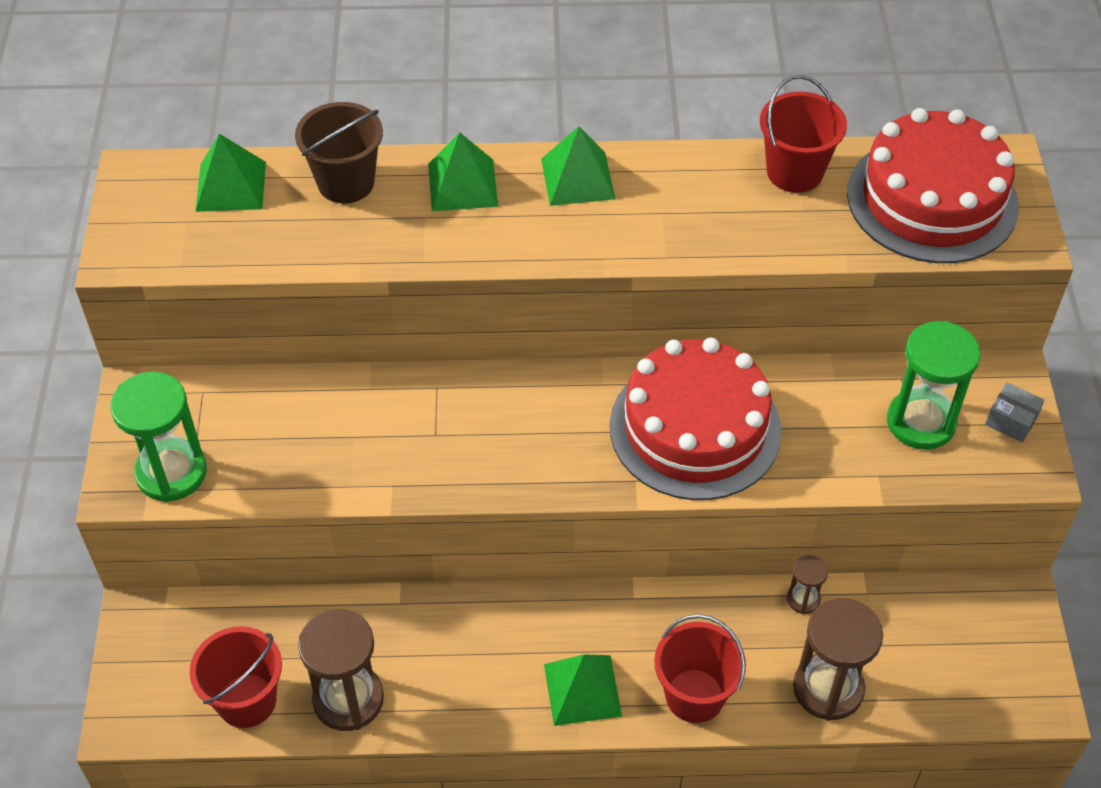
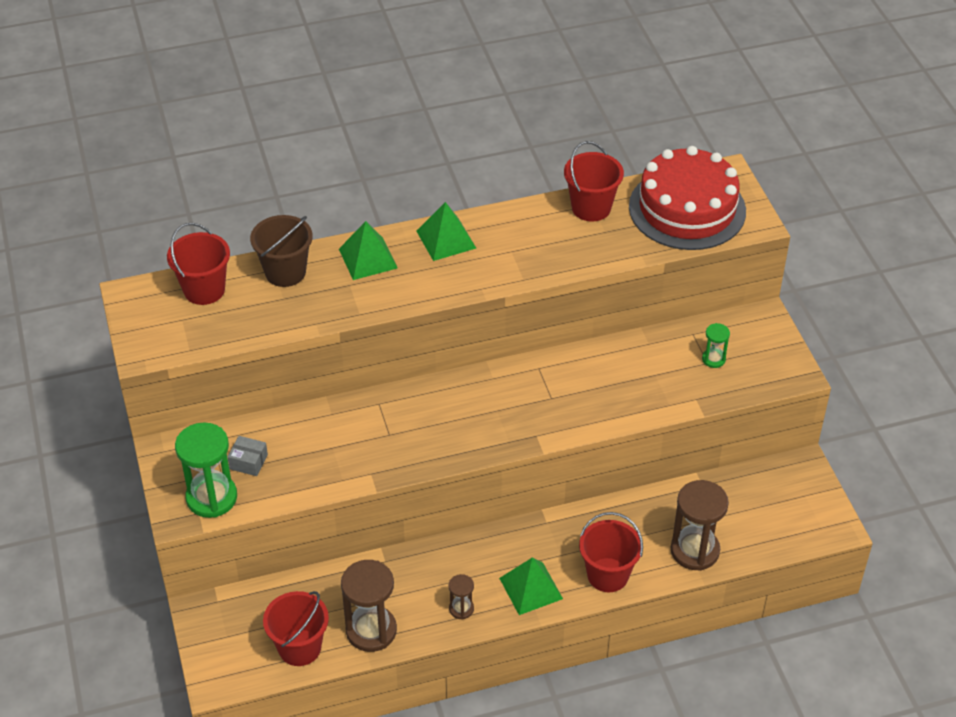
camera: 15 degrees left, 5 degrees down
green pyramid [195,134,266,212] -> red bucket [167,223,230,305]
red cake [610,338,782,500] -> none
brown hourglass [787,555,828,614] -> brown hourglass moved to [449,574,474,620]
green hourglass [887,321,981,450] -> green hourglass [702,323,730,368], size x0.50
grey box [985,382,1045,442] -> grey box moved to [228,436,268,476]

